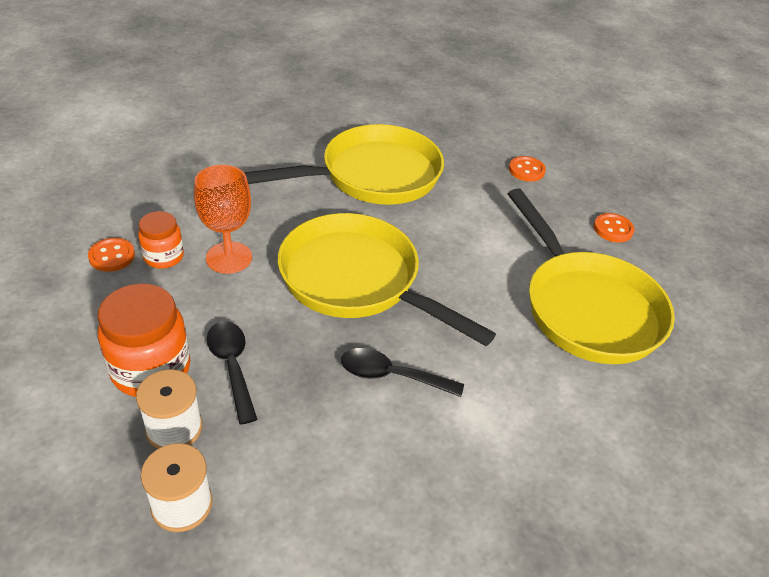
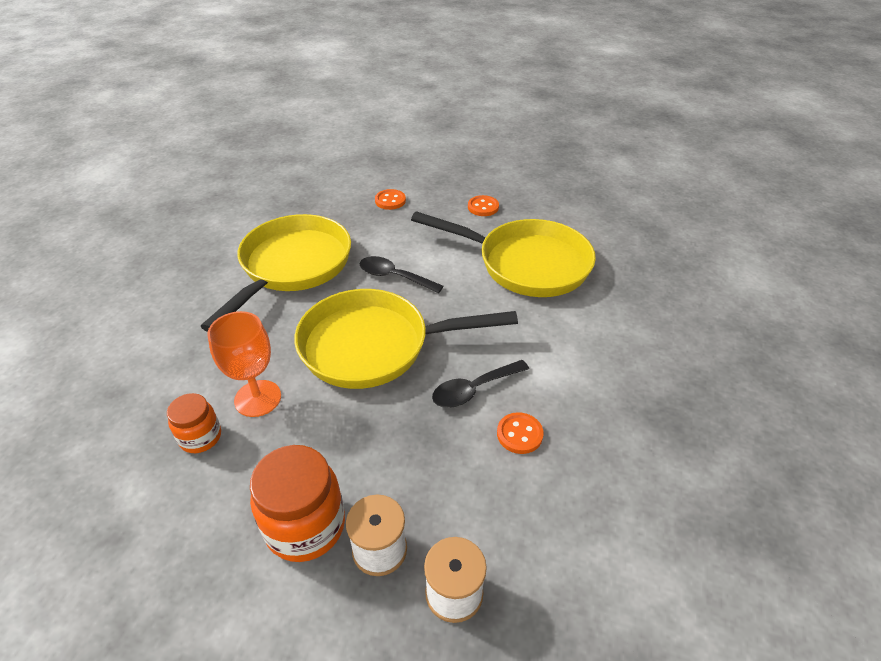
camera: 40 degrees left, 0 degrees up
orange button [88,238,135,272] -> orange button moved to [497,412,544,454]
black spoon [207,321,258,424] -> black spoon moved to [360,256,443,294]

